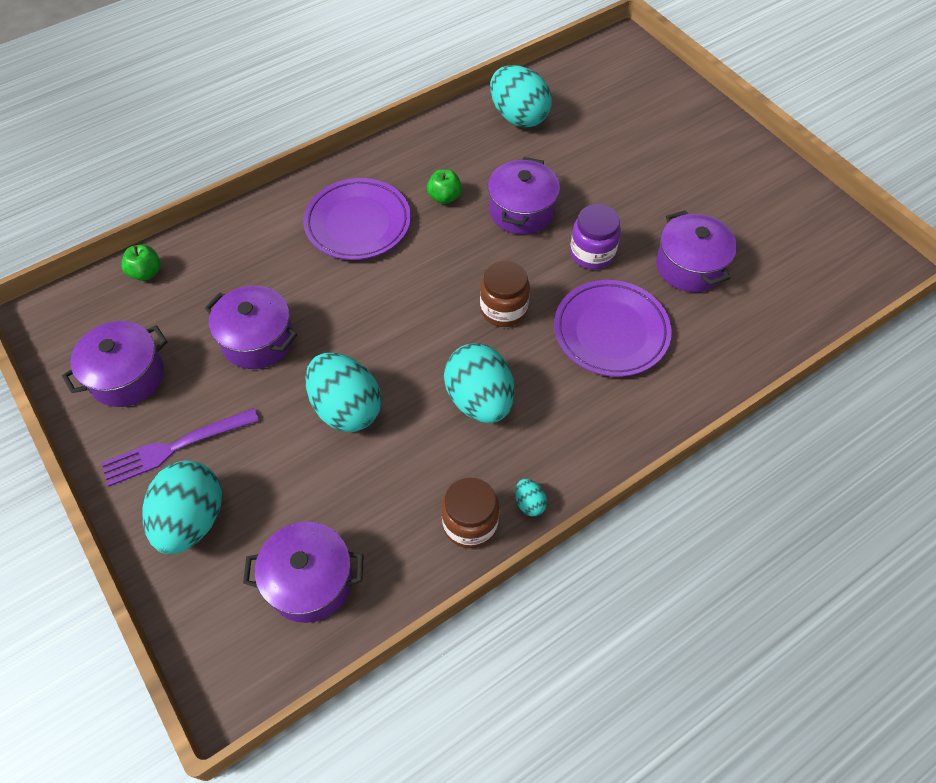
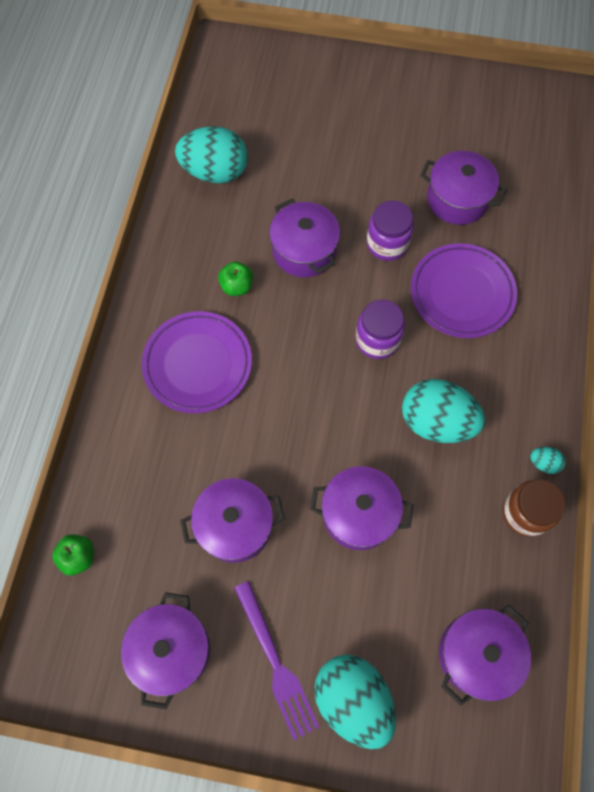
camera: 45 degrees left, 10 degrees up
purple fork [101,408,259,487] -> purple fork turned 45 degrees counterclockwise [234,581,319,740]
turquoise egg [305,353,382,432] -> purple pot [310,466,413,550]
brown jar [480,260,530,327] -> purple jar [355,300,405,359]

